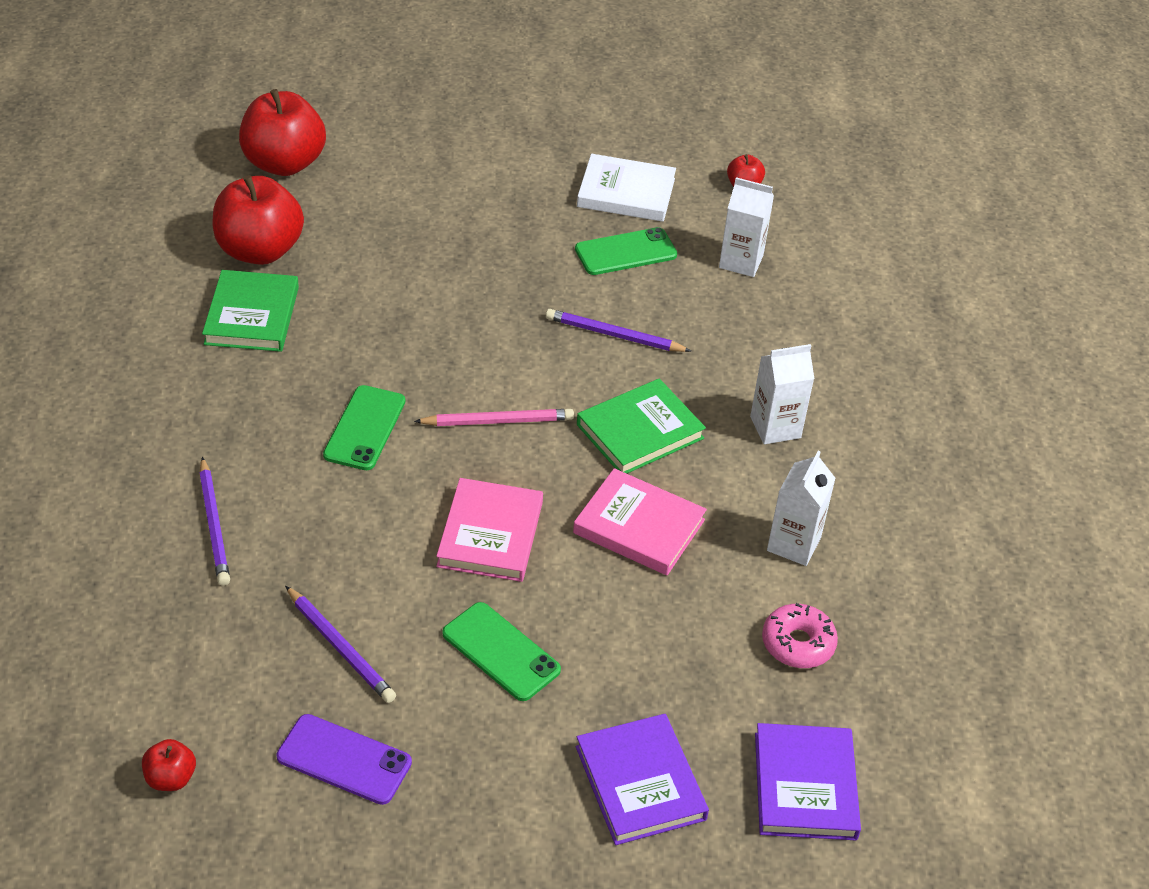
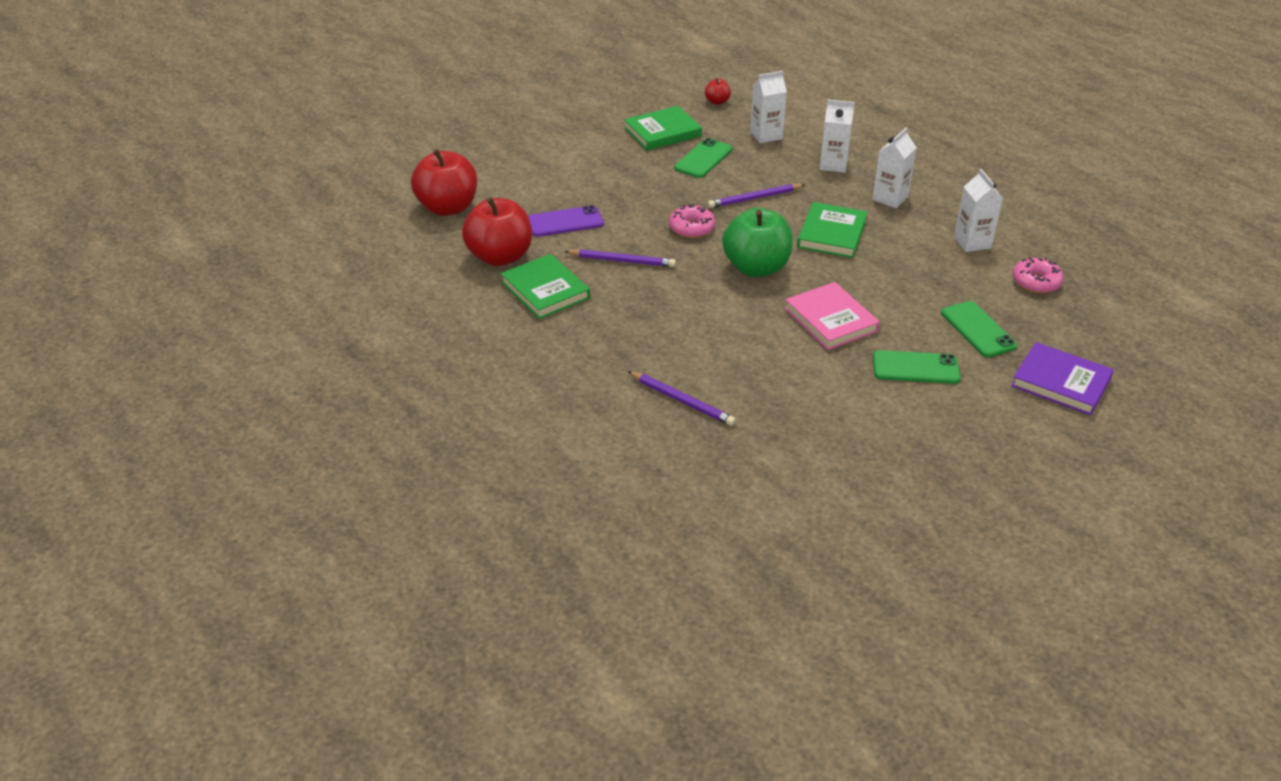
camera: 35 degrees left, 5 degrees down
red apple [142,739,196,791] -> none
purple phone [276,714,412,805] -> purple phone moved to [528,205,604,237]
purple pencil [285,586,396,703] -> purple pencil moved to [564,249,676,267]
green phone [323,385,405,470] -> green phone moved to [941,301,1017,357]
pink pencil [414,409,574,426] -> green apple [722,208,793,277]
pink book [573,468,707,575] -> none
white book [577,154,676,222] -> green book [624,106,702,151]
purple book [755,723,861,840] -> none
none -> pink donut [669,204,715,238]
none -> white carton [820,100,855,173]

